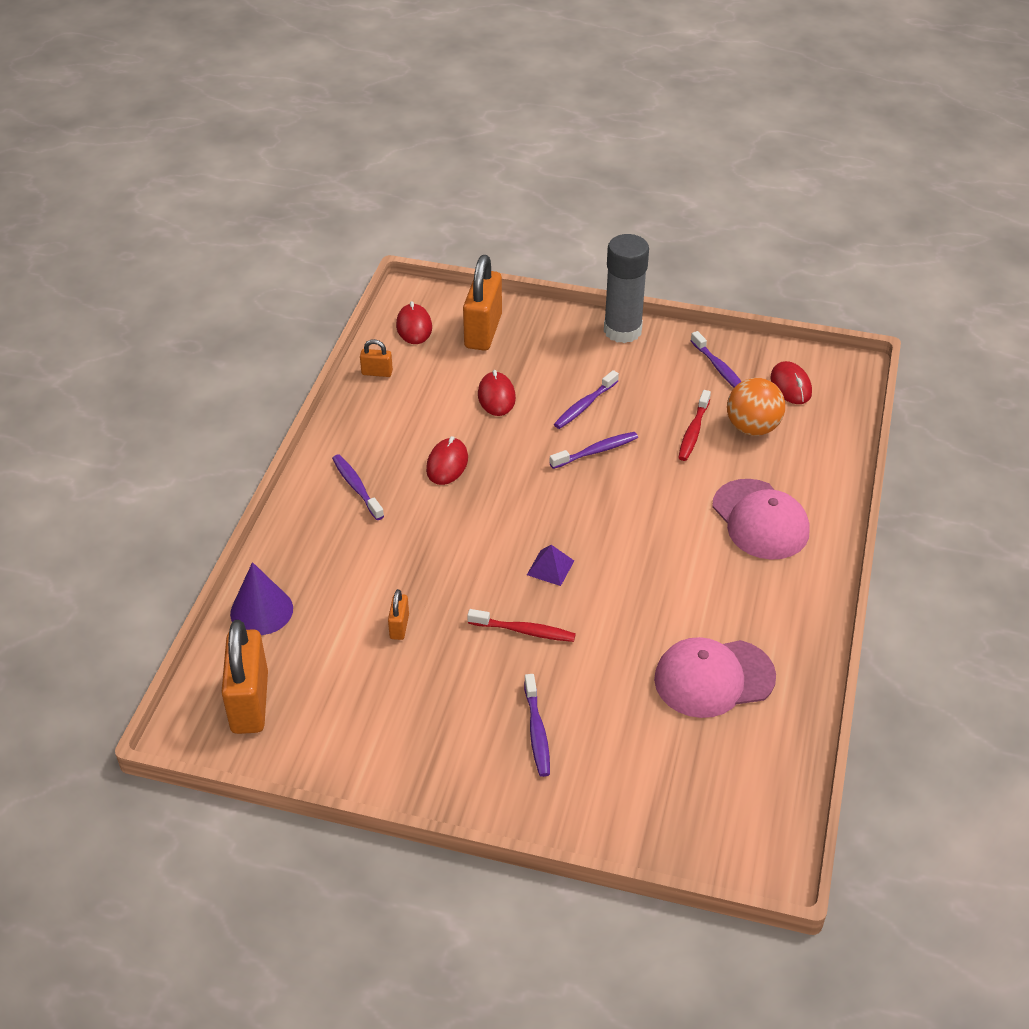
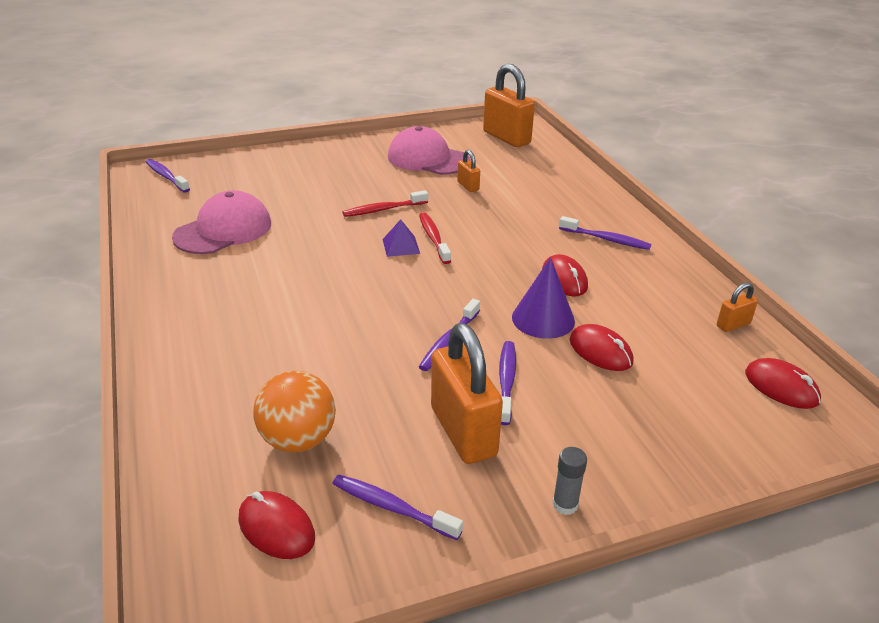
camera: 145 degrees right, 10 degrees down
purple cone [230,562,293,635] -> purple cone moved to [512,257,575,339]
orange padlock [463,255,502,351] -> orange padlock moved to [431,323,503,464]
purple toothbrush [524,674,550,777] -> purple toothbrush moved to [146,159,190,193]
grey glue stick [604,234,649,343] -> grey glue stick [552,447,587,515], size x0.42
red toothbrush [678,390,711,461] -> red toothbrush moved to [419,212,451,264]
pink cap [712,479,810,560] -> pink cap moved to [388,126,470,175]

